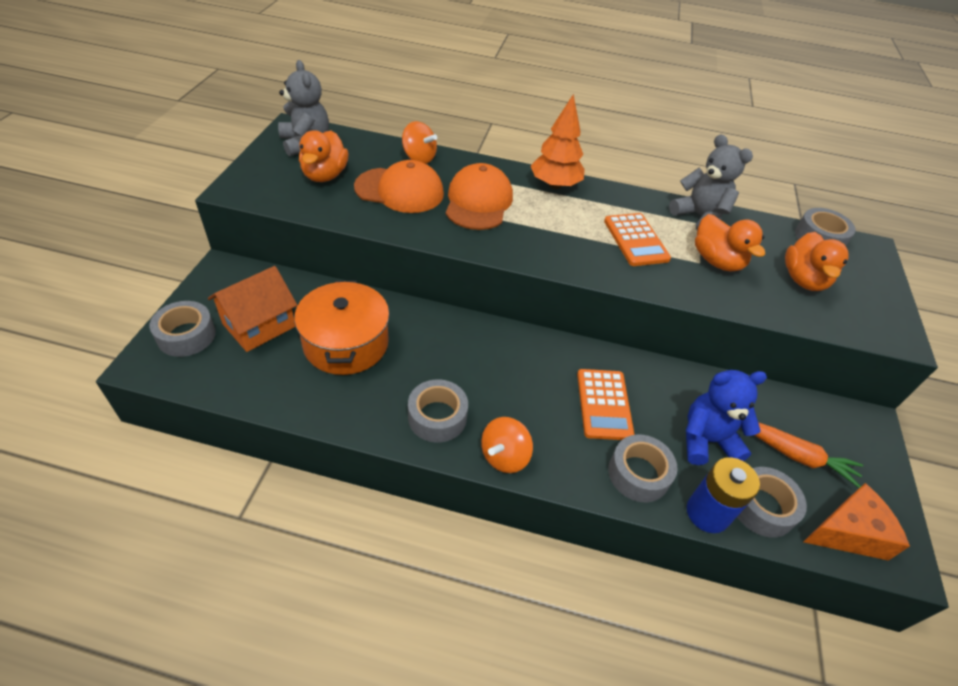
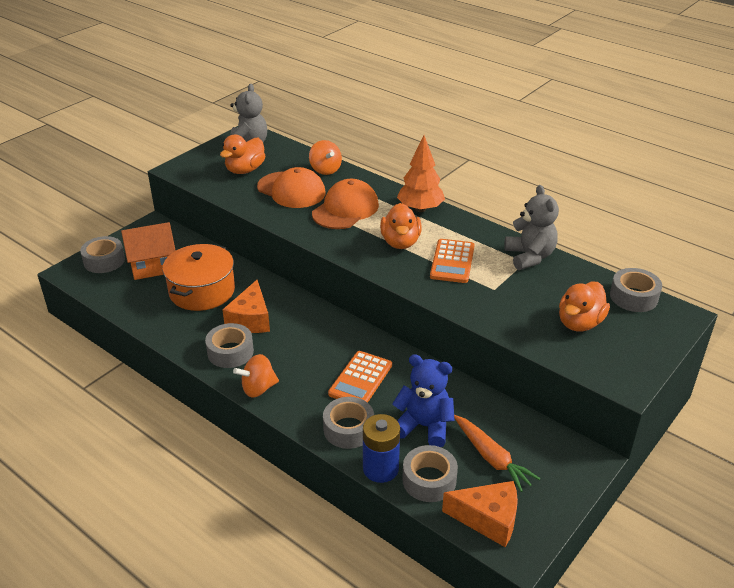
camera: 30 degrees right, 10 degrees down
orange duck [695,214,765,272] -> orange duck moved to [380,203,422,249]
none -> orange cheese [222,280,270,333]

